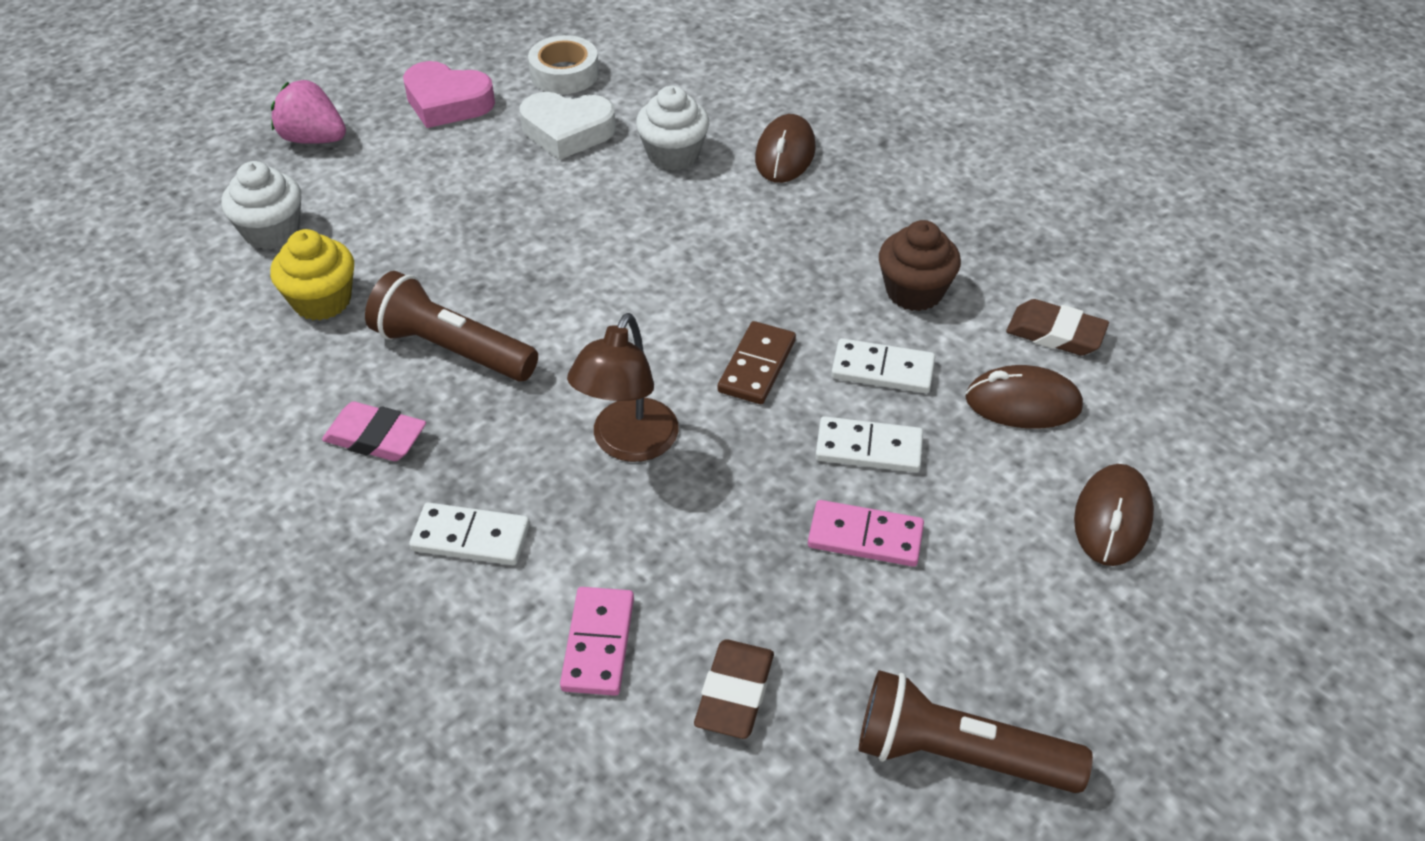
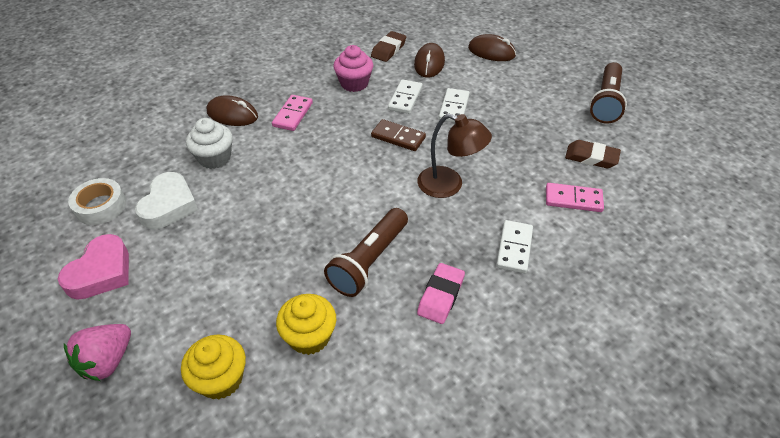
camera: 85 degrees left, 0 degrees up
white cupcake [221,161,301,249] -> yellow cupcake [181,335,246,399]
pink domino [808,500,924,567] -> pink domino moved to [272,95,313,131]
brown cupcake [879,220,961,311] -> pink cupcake [334,45,373,92]

